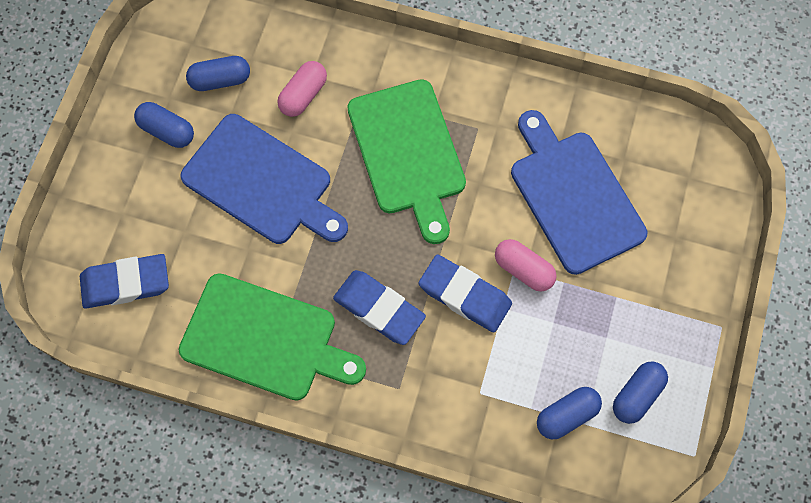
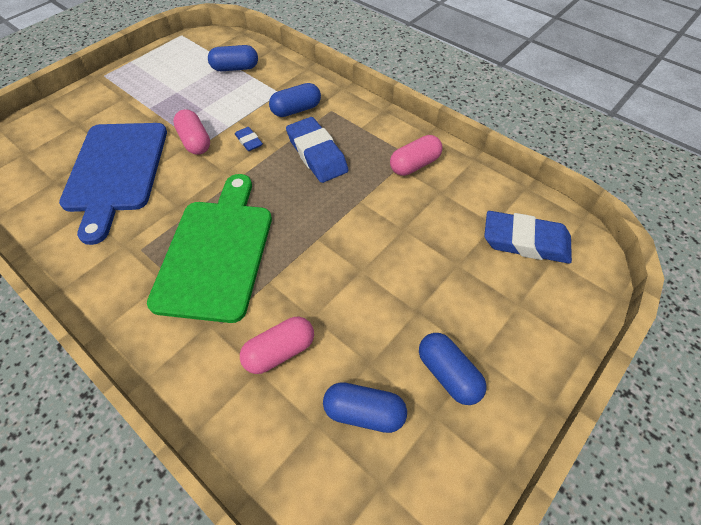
camera: 155 degrees left, 15 degrees down
green cutting board [179,273,366,401] -> pink capsule [390,135,442,176]
blue cutting board [180,114,348,244] -> none
blue eraser [419,254,512,332] -> blue eraser [235,127,263,151], size x0.48
blue capsule [613,361,668,424] -> blue capsule moved to [269,83,321,117]

